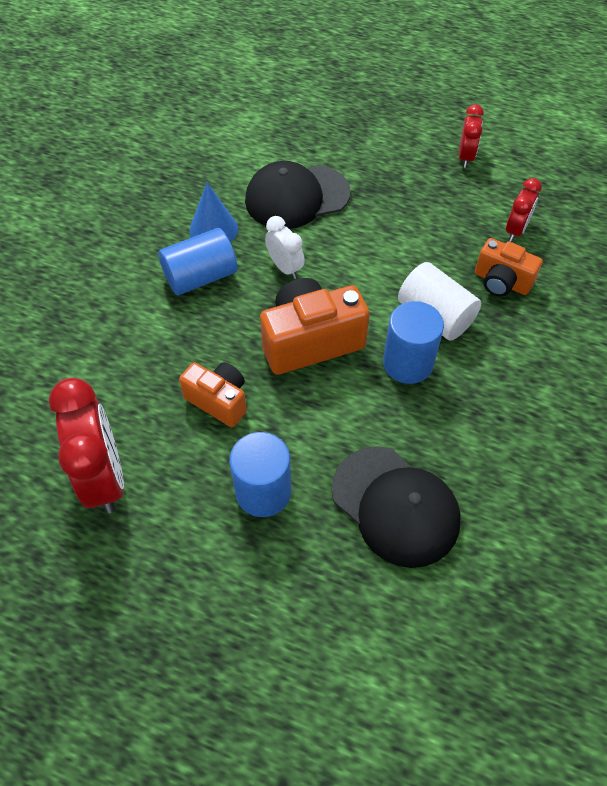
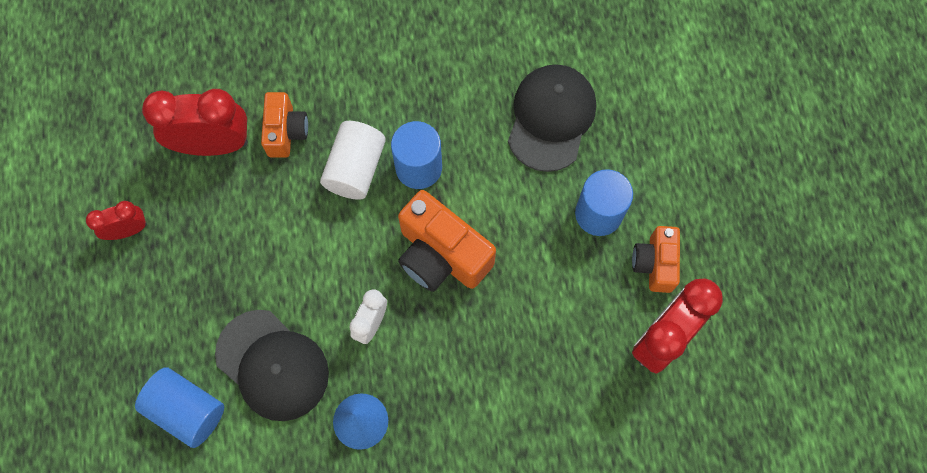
camera: 120 degrees left, 15 degrees up
blue cylinder [158,228,237,295] -> blue cylinder moved to [135,367,224,448]
orange camera [179,362,247,427] -> orange camera moved to [632,226,680,293]
red clock [506,178,542,242] -> red clock [142,89,248,156], size x1.83

